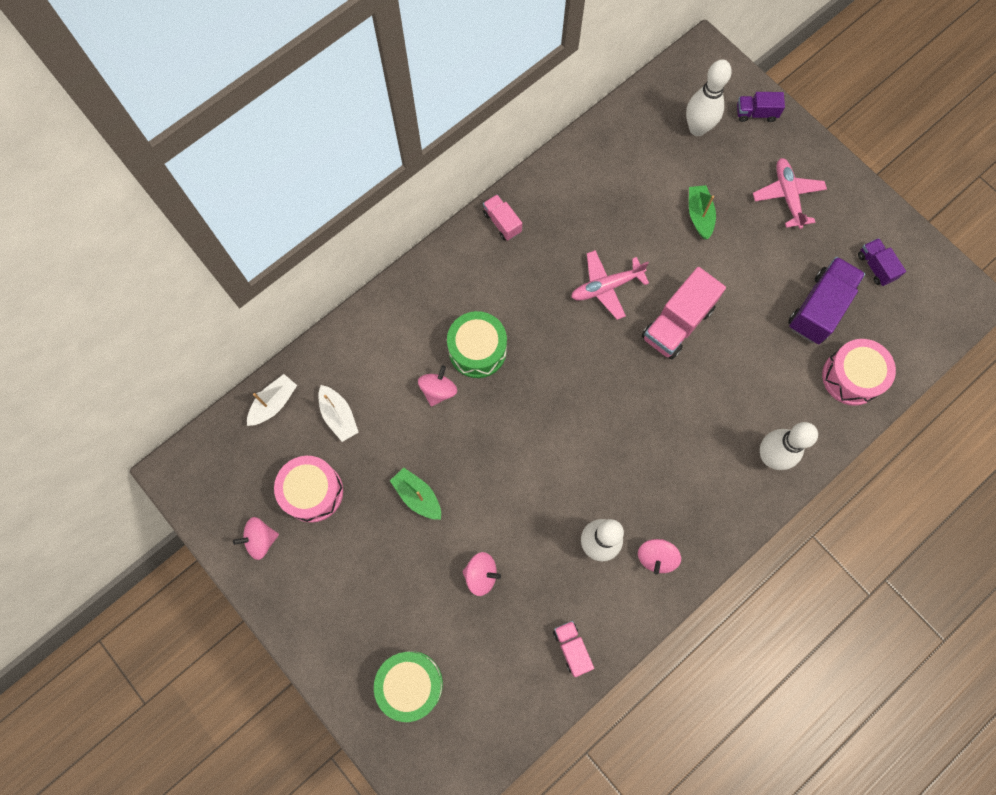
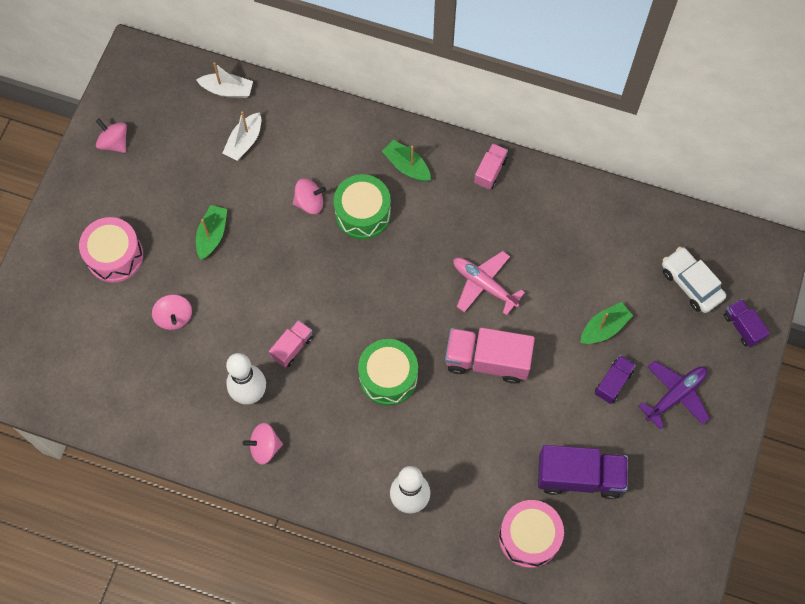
camera: 60 degrees right, 5 degrees down
pink drum [274,456,343,523] -> pink drum moved to [79,217,143,283]
green drum [374,651,443,722] -> green drum moved to [358,339,418,406]
pink truck [553,621,594,677] -> pink truck moved to [269,320,313,368]
white bowling pin [686,60,732,136] -> white car [662,247,726,313]
pink plane [753,158,827,229] -> purple plane [638,361,710,429]
purple truck [858,238,906,286] -> purple truck moved to [595,355,636,404]
none -> green boat [382,140,431,182]

